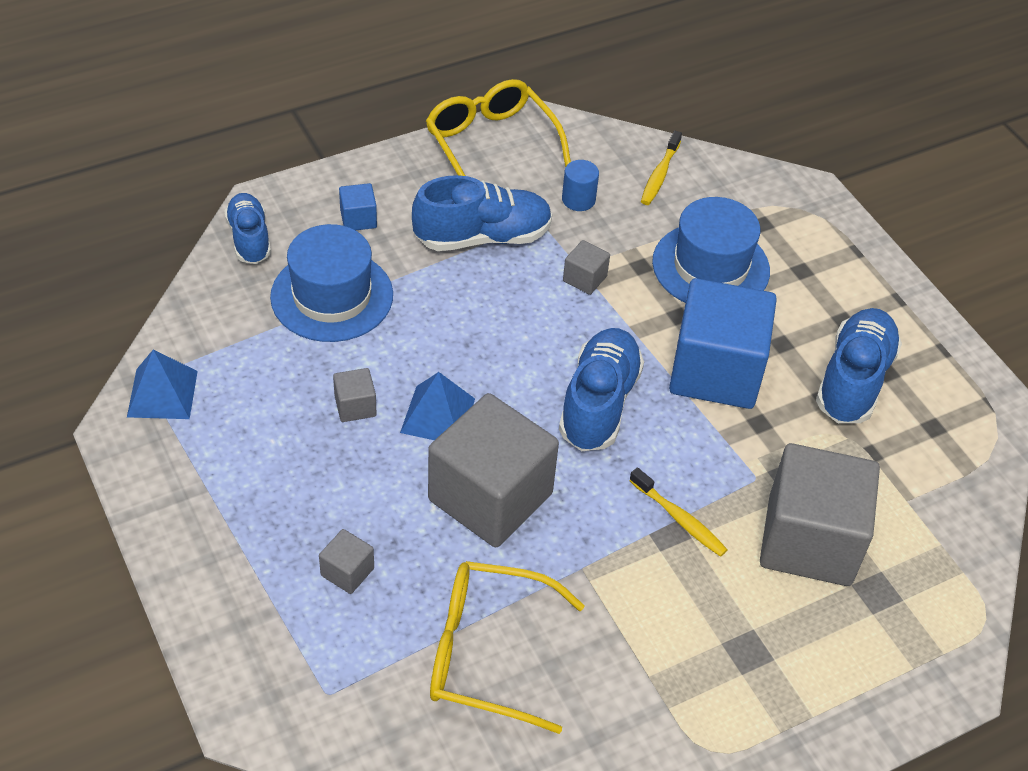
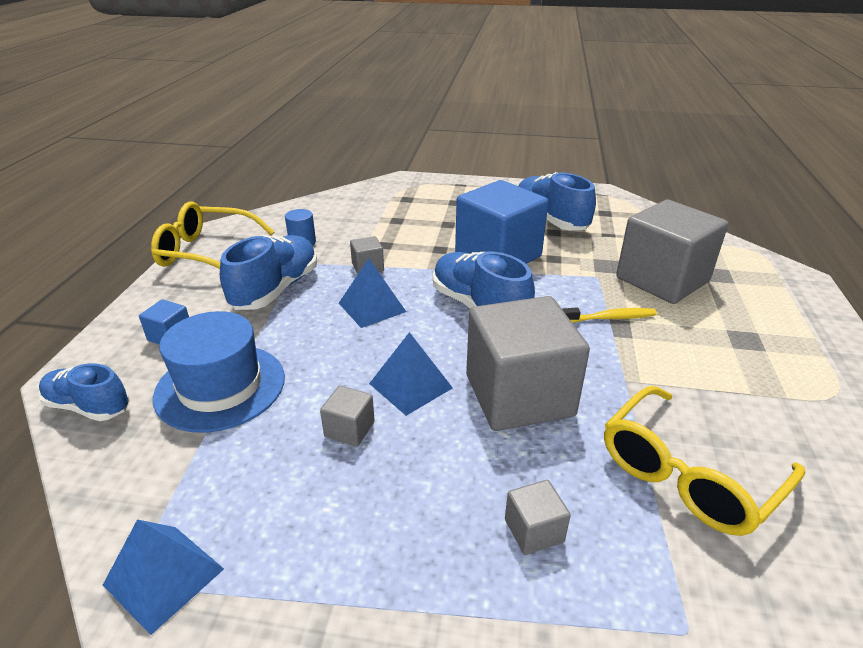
camera: 50 degrees left, 15 degrees down
yellow toothbrush [641,131,682,205] -> none
blue hat [652,197,770,303] -> none
none -> blue pyramid [339,258,406,328]

